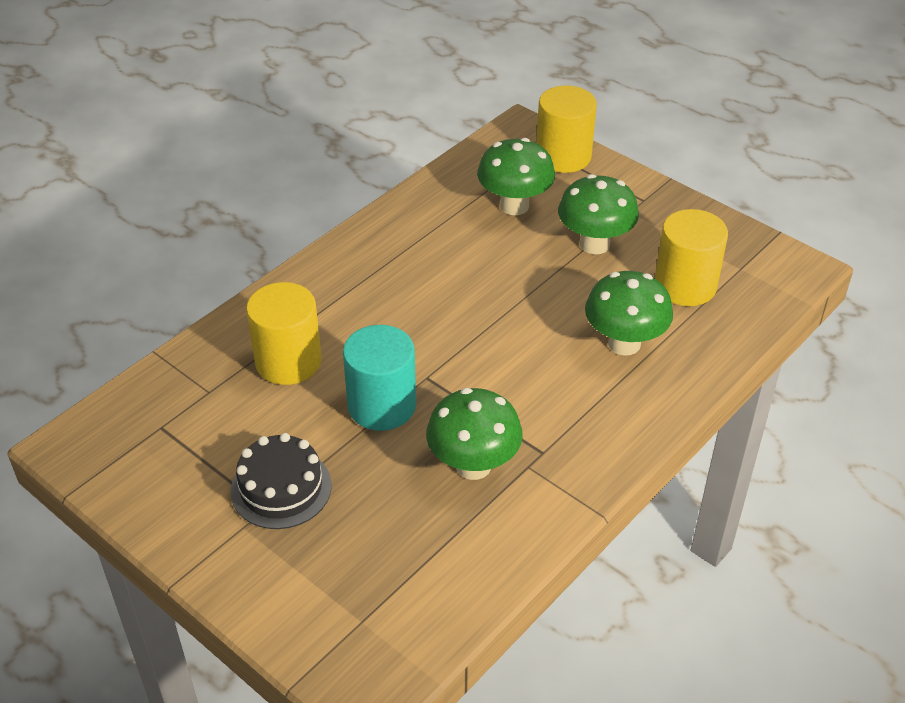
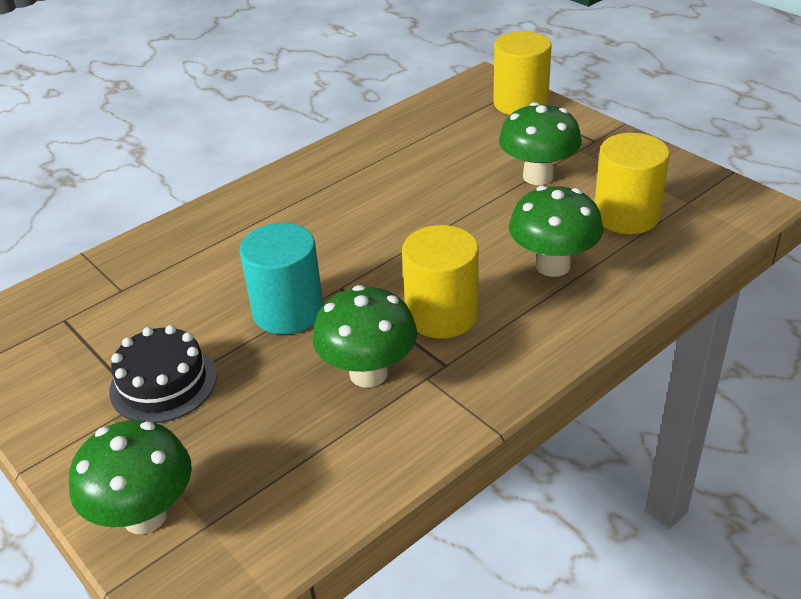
camera: 10 degrees right, 5 degrees down
yellow cylinder [246,282,321,385] -> yellow cylinder moved to [402,225,479,339]
green mushroom [477,138,555,215] -> green mushroom moved to [69,420,192,534]

